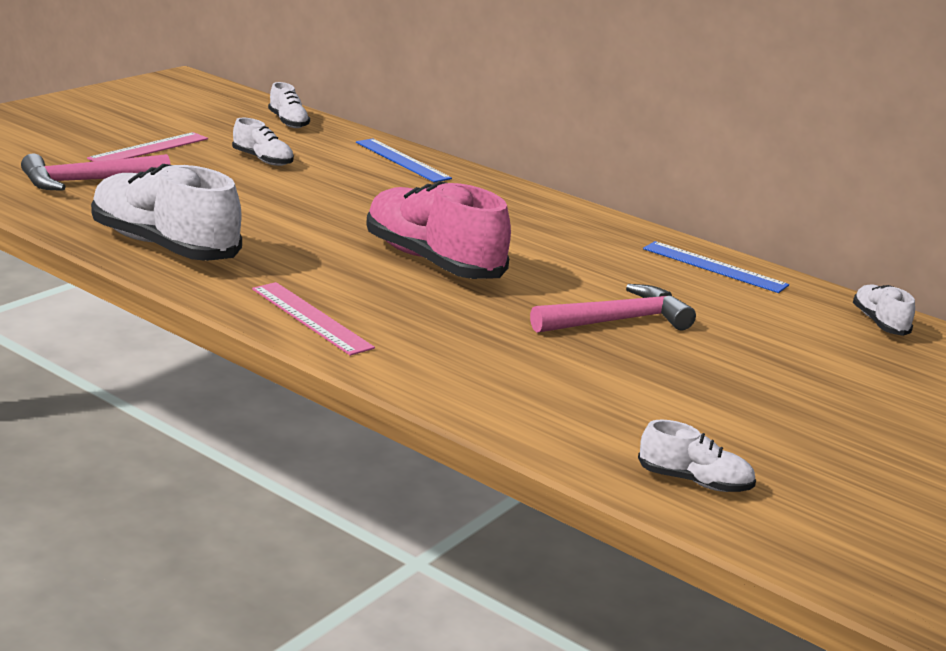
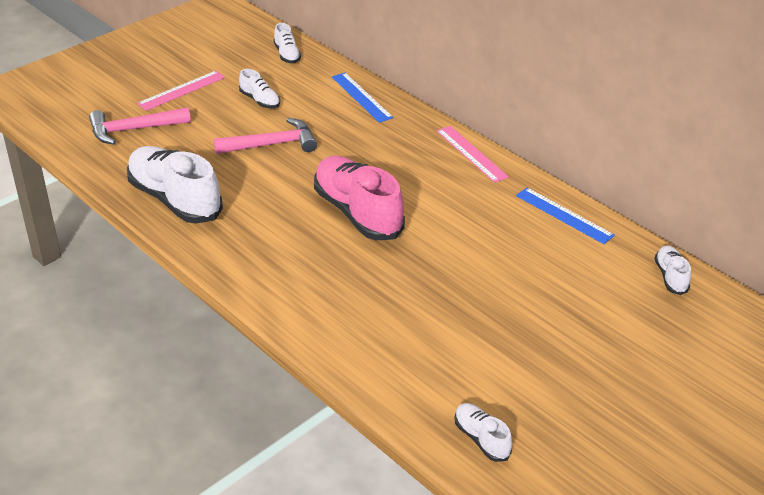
camera: 10 degrees right, 15 degrees up
pink ruler [252,282,375,356] -> pink ruler moved to [437,126,509,183]
pink hammer [530,284,696,333] -> pink hammer moved to [214,118,317,154]
white shoe [638,420,756,492] -> white shoe turned 150 degrees counterclockwise [454,403,512,462]

